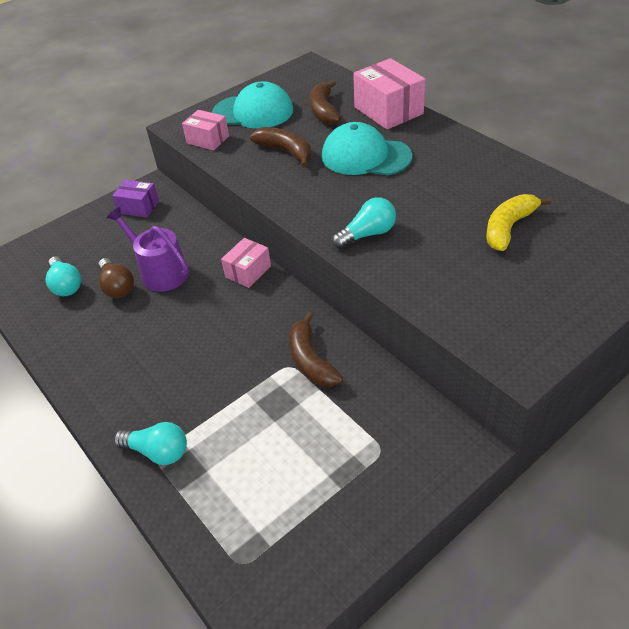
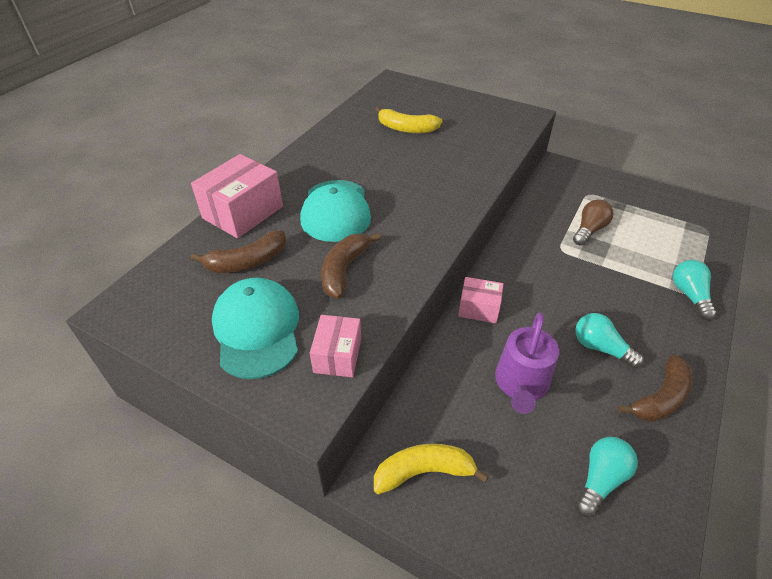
camera: 115 degrees left, 0 degrees up
brown light bulb [98,258,134,298] -> brown light bulb moved to [573,199,614,246]
purple box [112,180,159,218] -> yellow banana [374,444,489,495]
brown banana [289,312,343,387] -> brown banana moved to [618,355,693,422]
turquoise light bulb [332,197,396,249] -> turquoise light bulb moved to [576,313,644,368]

